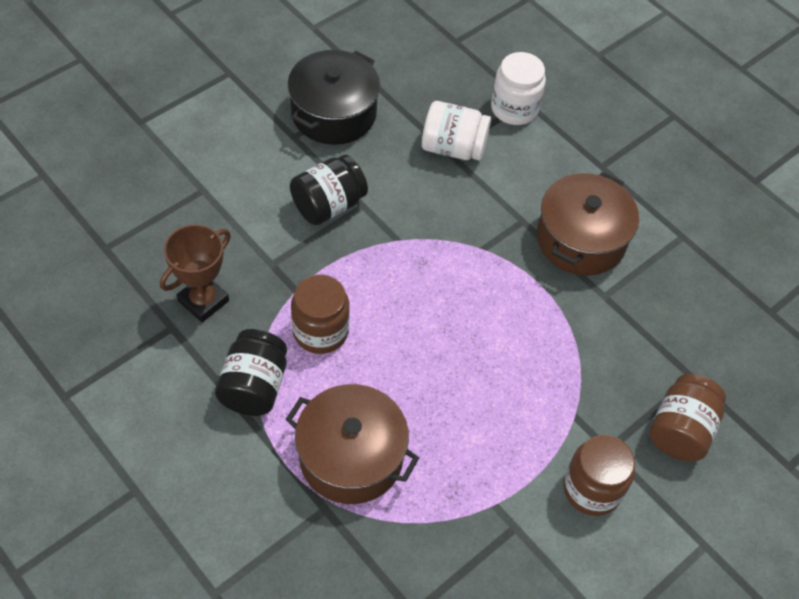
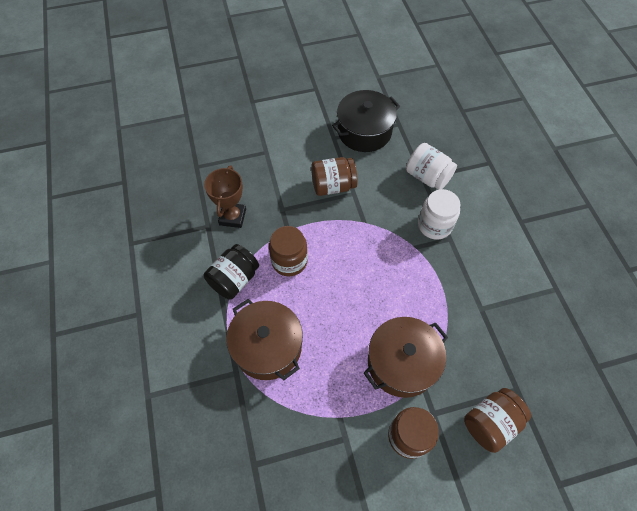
camera: 30 degrees right, 5 degrees up
brown trophy [160,224,231,322] -> brown trophy turned 60 degrees counterclockwise [204,166,246,228]
black jar [290,155,368,225] -> brown jar [311,157,358,196]
white jar [491,52,546,125] -> white jar moved to [418,189,460,240]
brown pot [537,172,639,276] -> brown pot moved to [363,317,448,398]

